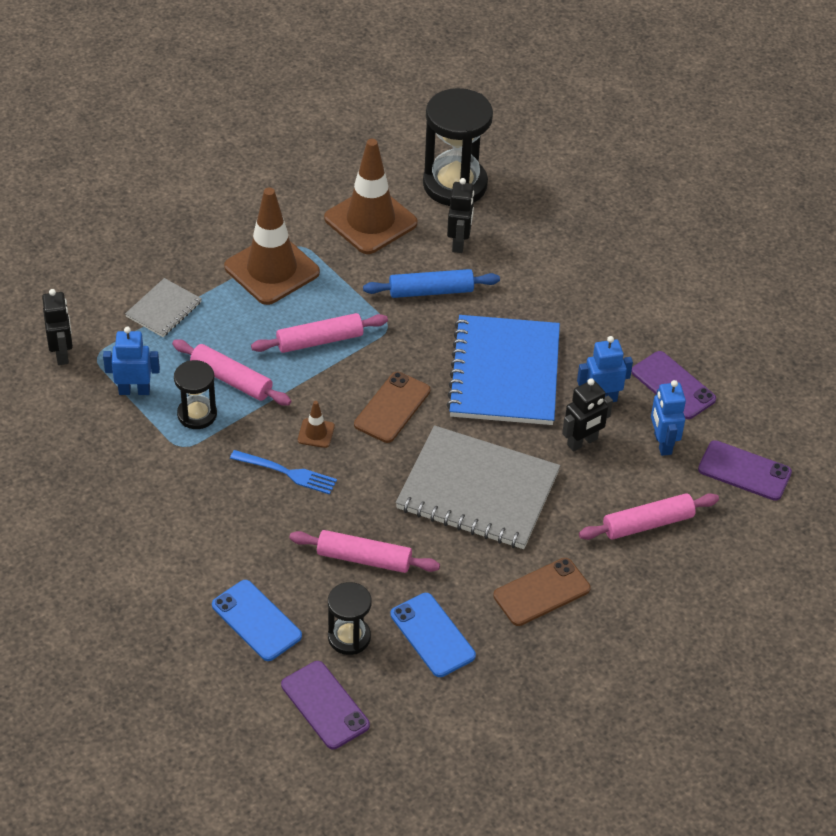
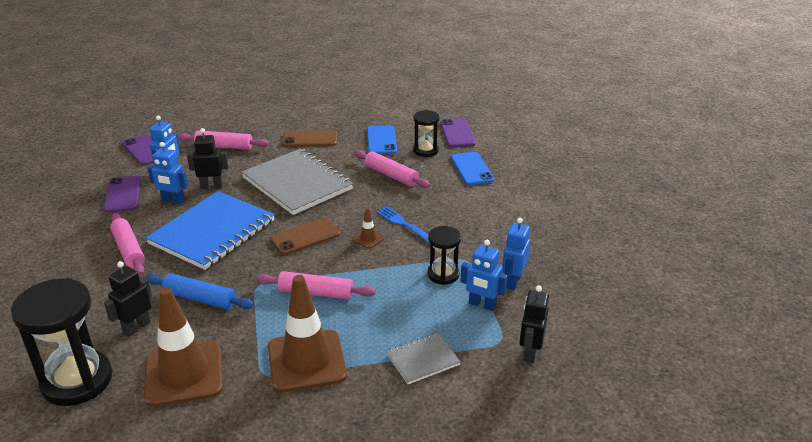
camera: 150 degrees left, 15 degrees down
pink rolling pin [172,339,291,406] -> pink rolling pin moved to [110,213,145,276]
none -> blue robot [502,218,530,290]

